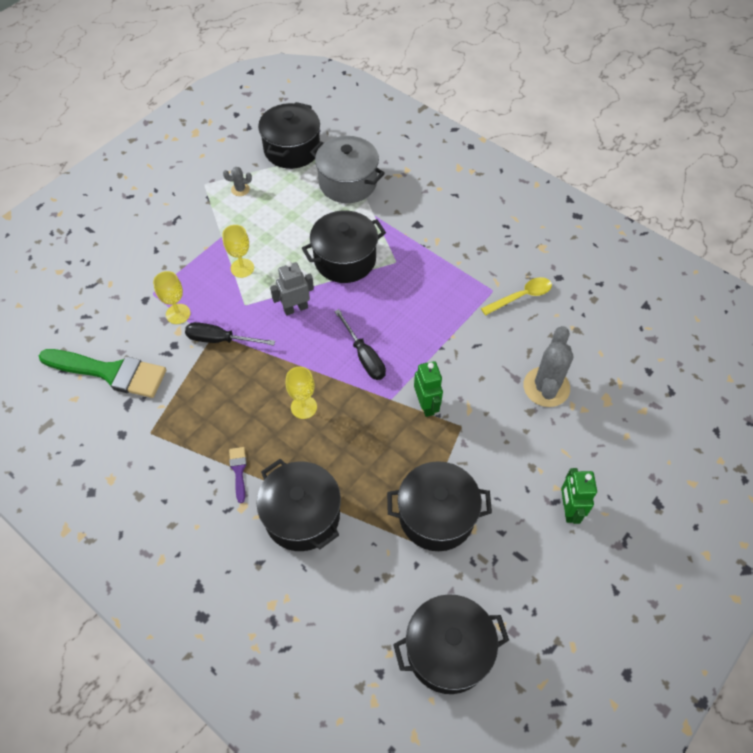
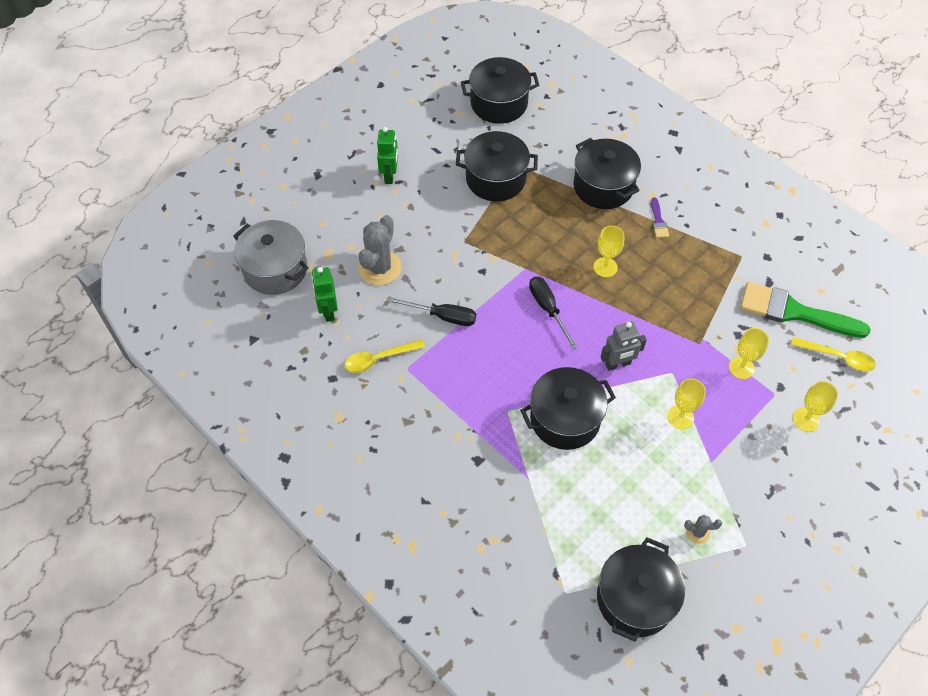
camera: 175 degrees left, 0 degrees up
black screwdriver [185,322,275,346] -> black screwdriver moved to [388,297,476,326]
grey pot [310,136,385,203] -> grey pot moved to [233,220,309,295]
green robot [414,361,443,417] -> green robot moved to [312,267,338,322]
none -> yellow spoon [791,337,876,371]
none -> yellow goblet [793,381,838,432]

